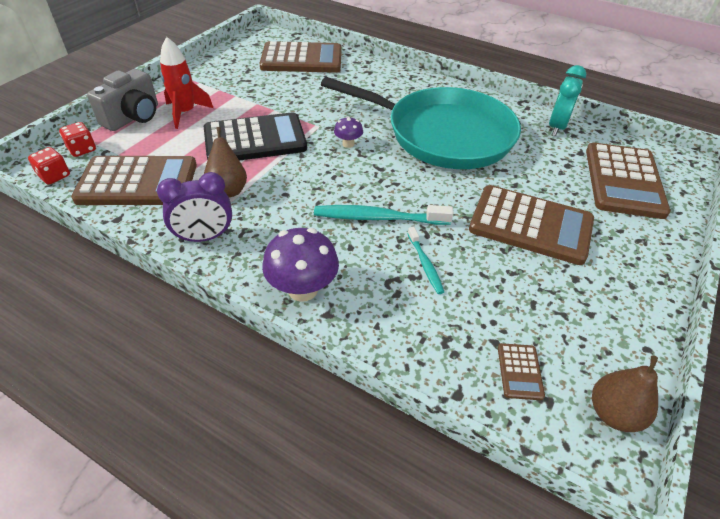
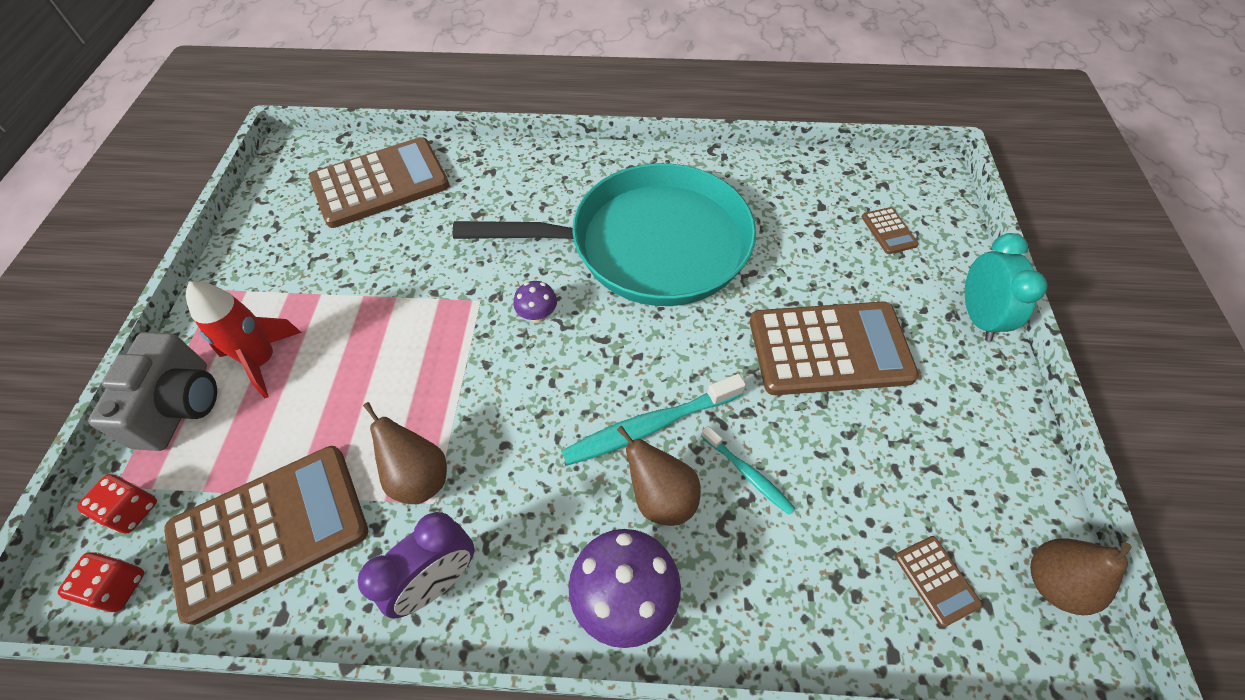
camera: 25 degrees left, 10 degrees up
black calculator [204,112,307,161] -> none
turquoise clock [549,65,586,136] -> turquoise clock moved to [965,233,1048,341]
brown calculator [586,143,670,219] -> brown calculator [862,207,919,254], size x0.42
none -> brown pear [617,425,701,526]

